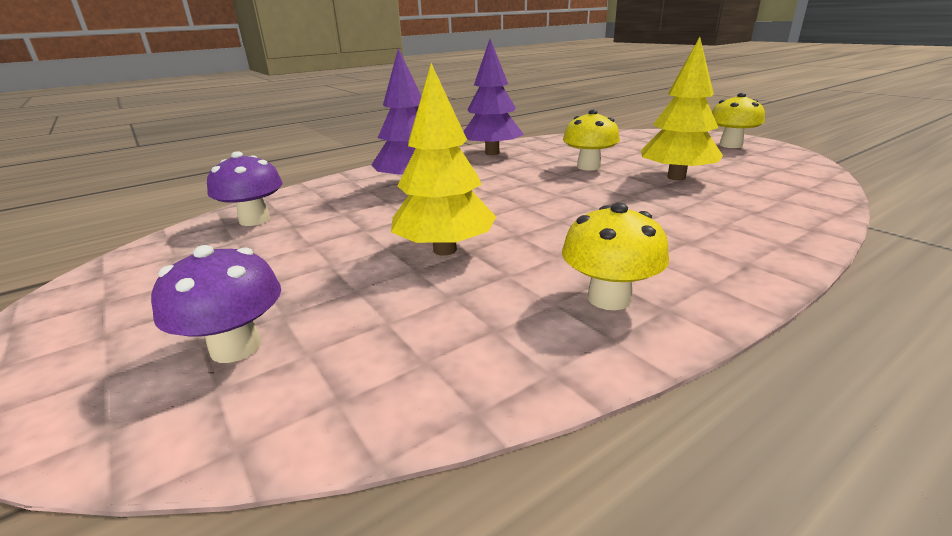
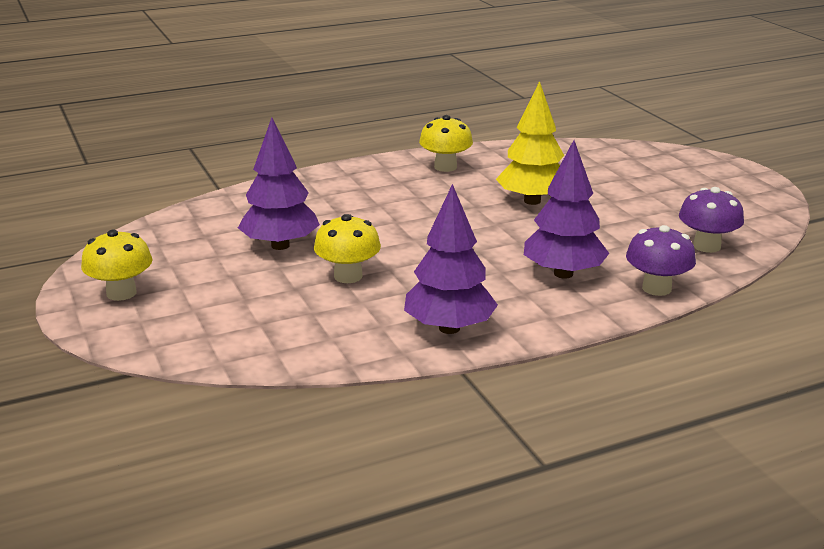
camera: 170 degrees left, 0 degrees up
purple mushroom [151,245,281,363] -> purple mushroom moved to [626,225,696,296]
yellow tree [641,37,723,181] -> purple tree [238,118,320,250]

